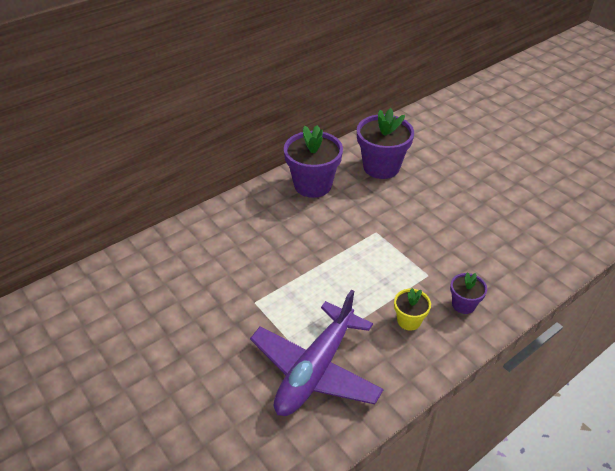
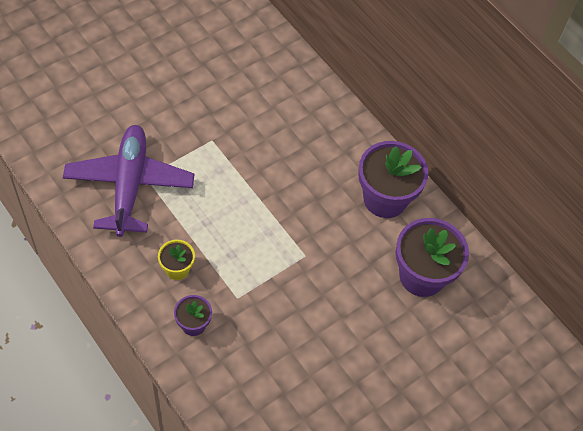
camera: 85 degrees right, 15 degrees up
purple plane [250,290,384,416] -> purple plane turned 60 degrees clockwise [63,125,194,237]

